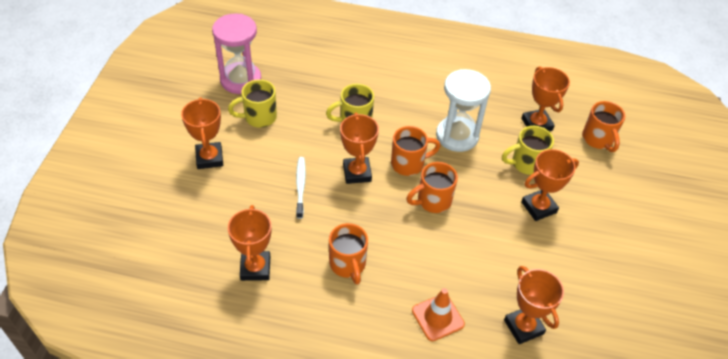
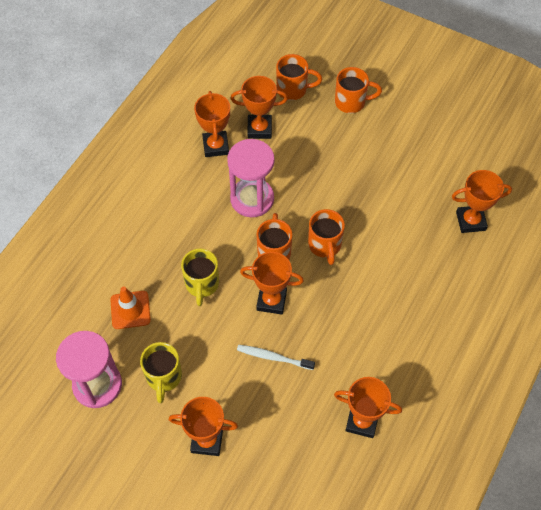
camera: 70 degrees left, 10 degrees up
orange mug [329,223,368,284] -> orange mug moved to [335,67,382,113]
orange traffic cone [412,288,465,341] -> orange traffic cone moved to [110,287,151,329]
white hourglass [436,69,491,152] -> pink hourglass [227,139,274,217]
yellow mug [502,126,554,175] -> none
orange trophy [521,149,579,221] -> orange trophy moved to [194,91,230,157]

